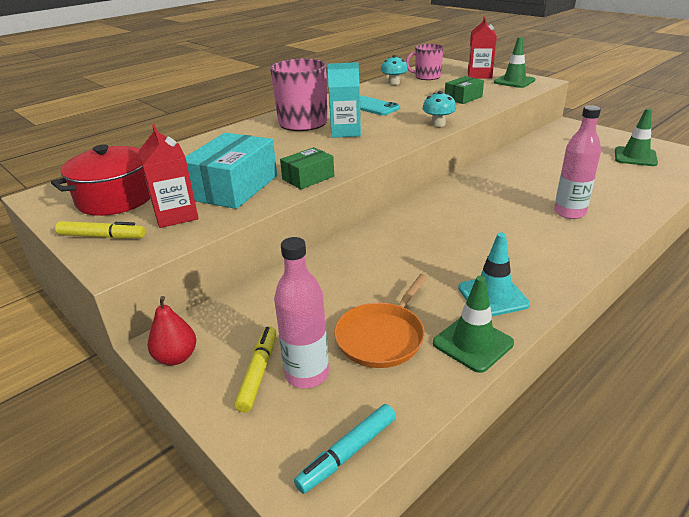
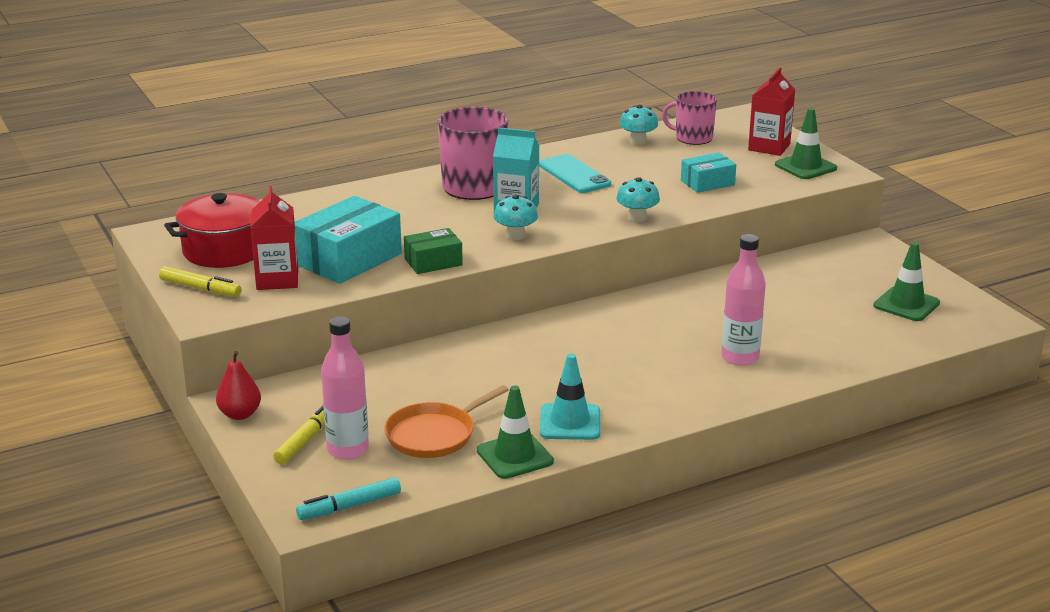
camera: 15 degrees right, 5 degrees down
green box [445,76,484,104] -> turquoise box [681,153,736,193]
none -> turquoise mushroom [494,195,538,240]

